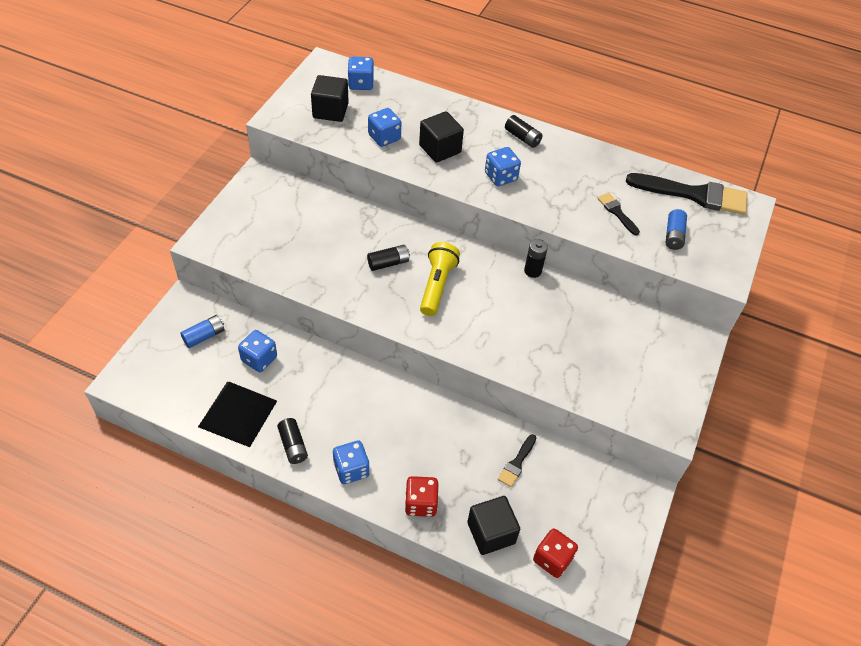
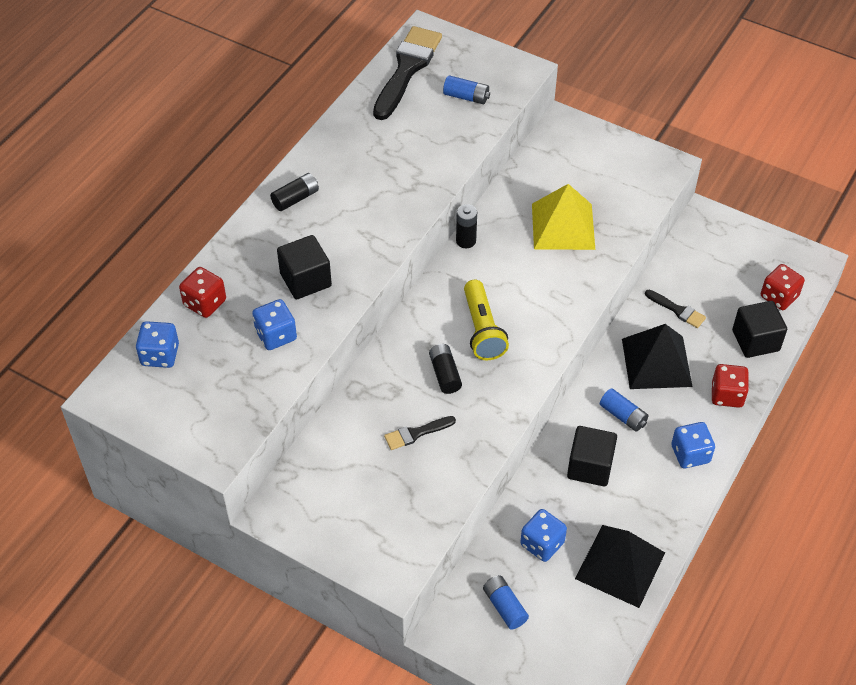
camera: 80 degrees left, 0 degrees up
black battery [277,418,308,464] -> none
black cube [311,75,349,122] -> black cube moved to [567,426,617,486]
yellow flashlight [420,242,460,316] -> yellow flashlight turned 120 degrees counterclockwise [464,280,509,360]
blue dice [485,147,521,186] -> none
black brush [597,193,640,236] -> black brush moved to [384,416,456,450]
none -> red dice [179,267,226,318]
none -> yellow pyramid [532,184,595,250]
none -> blue battery [600,388,648,431]
none -> black pyramid [622,324,693,389]

